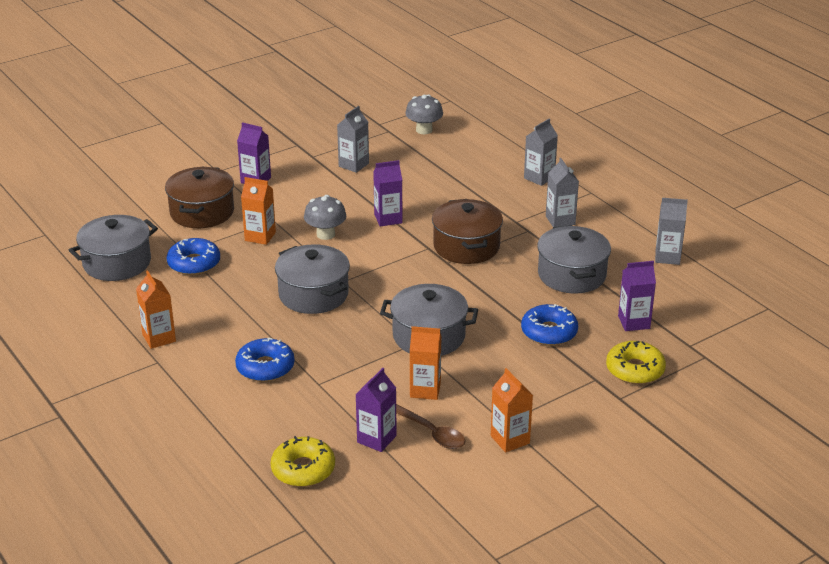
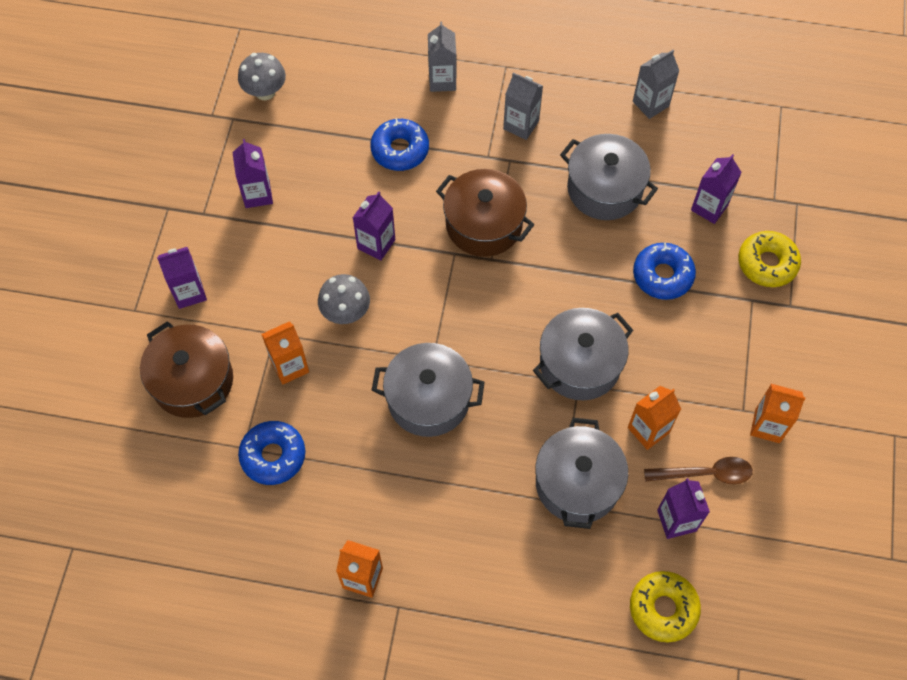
camera: 45 degrees left, 30 degrees up
grey pot [69,215,158,281] -> grey pot moved to [535,418,628,529]
blue donut [235,338,295,382] -> blue donut moved to [370,118,429,171]
grey carton [337,106,369,173] -> purple carton [232,139,273,208]

